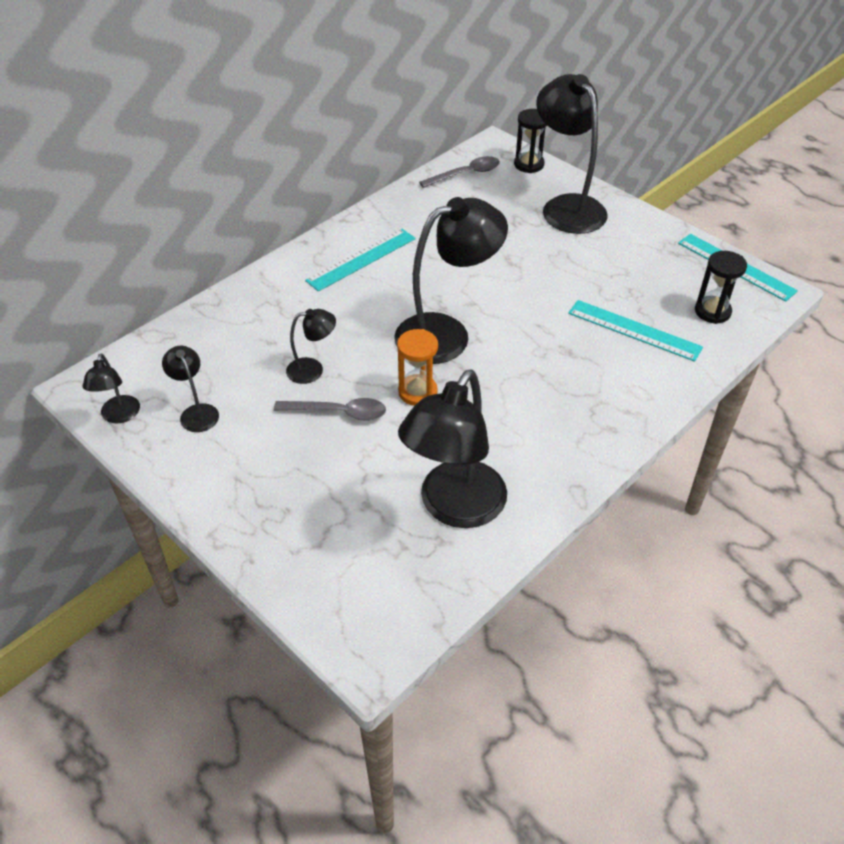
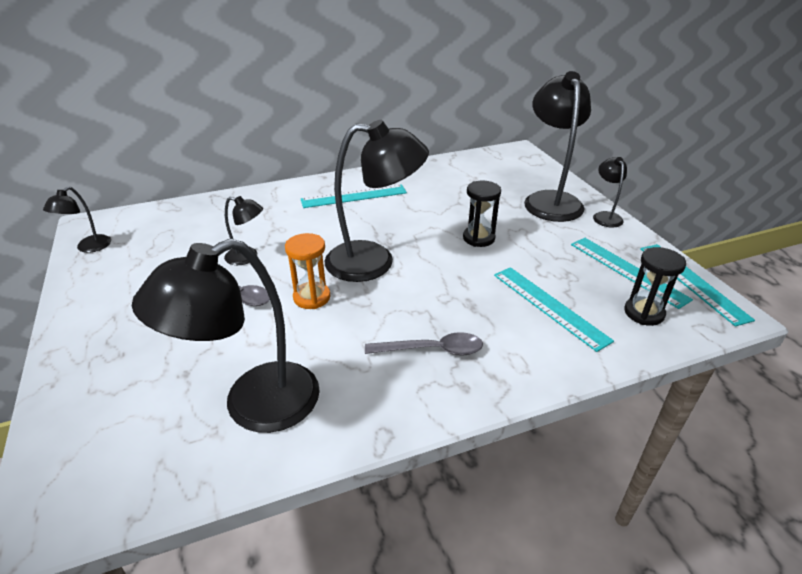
camera: 25 degrees right, 10 degrees down
black lamp [162,346,219,432] -> black lamp moved to [593,157,627,228]
grey spoon [419,156,500,188] -> grey spoon moved to [365,332,483,356]
black hourglass [514,109,547,173] -> black hourglass moved to [463,181,501,247]
none -> turquoise ruler [571,238,693,309]

